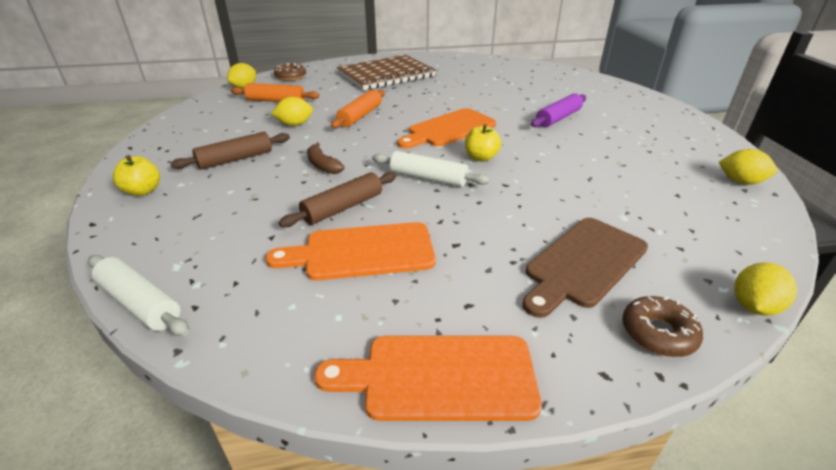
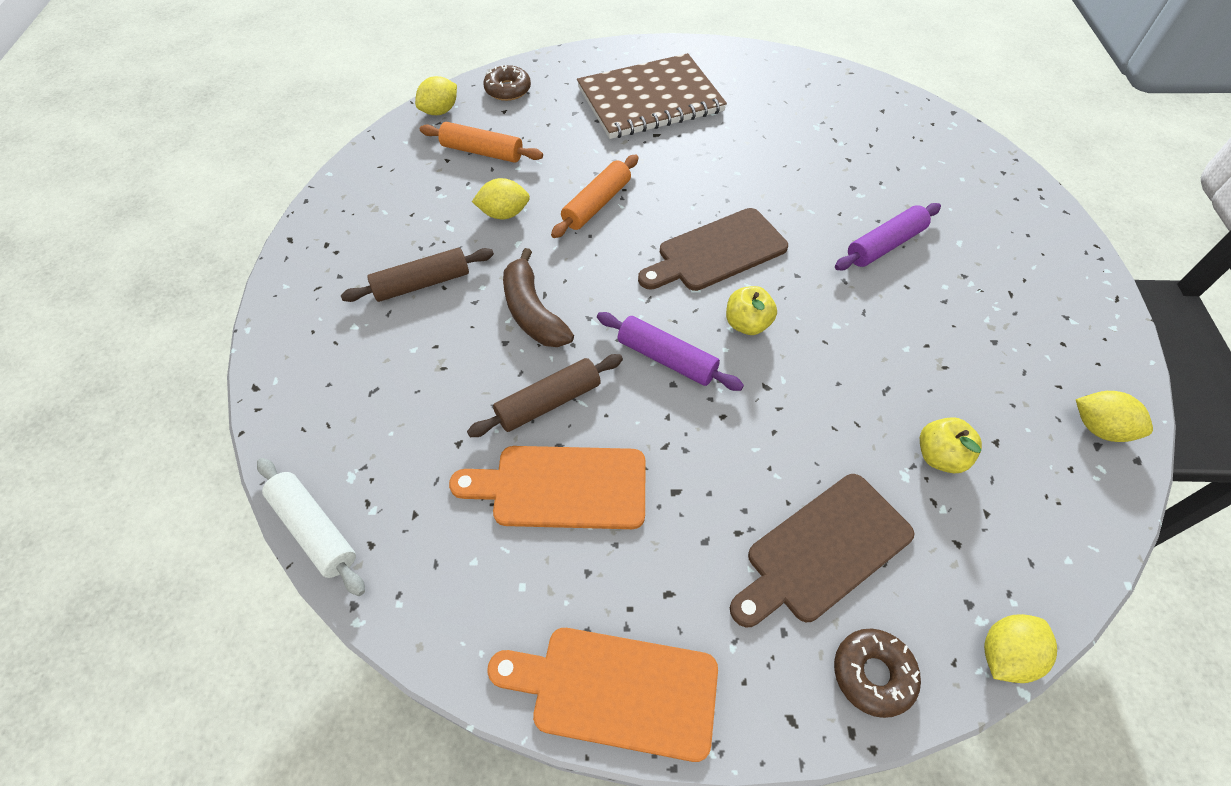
camera: 10 degrees right, 20 degrees up
yellow apple [113,155,160,196] -> yellow apple moved to [920,417,982,473]
brown banana [307,143,344,174] -> brown banana [503,248,574,347], size x1.55
white rolling pin [372,151,490,187] -> purple rolling pin [597,312,744,391]
orange cutting board [397,108,496,149] -> brown cutting board [638,208,788,291]

